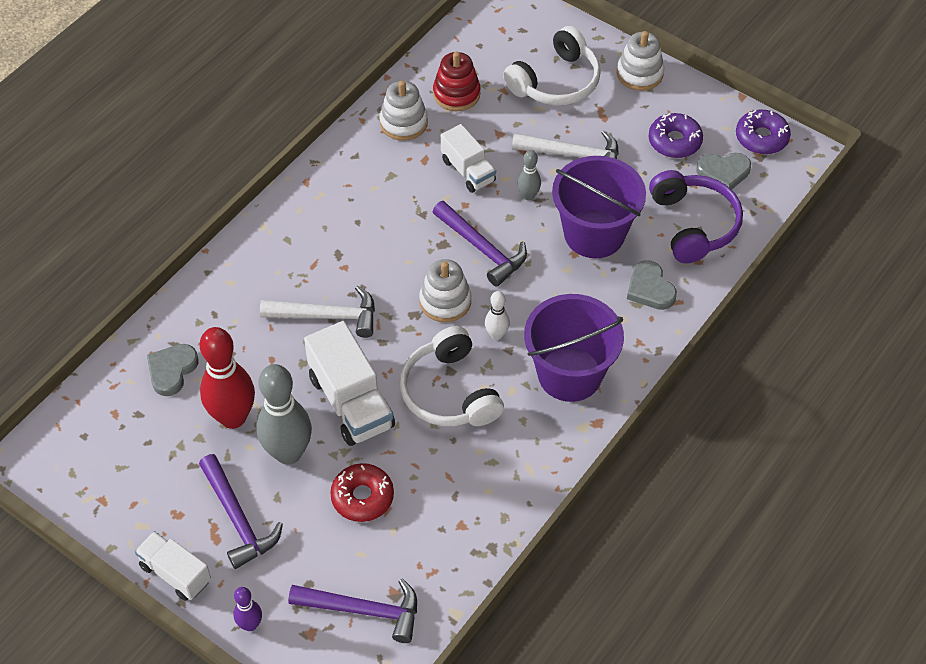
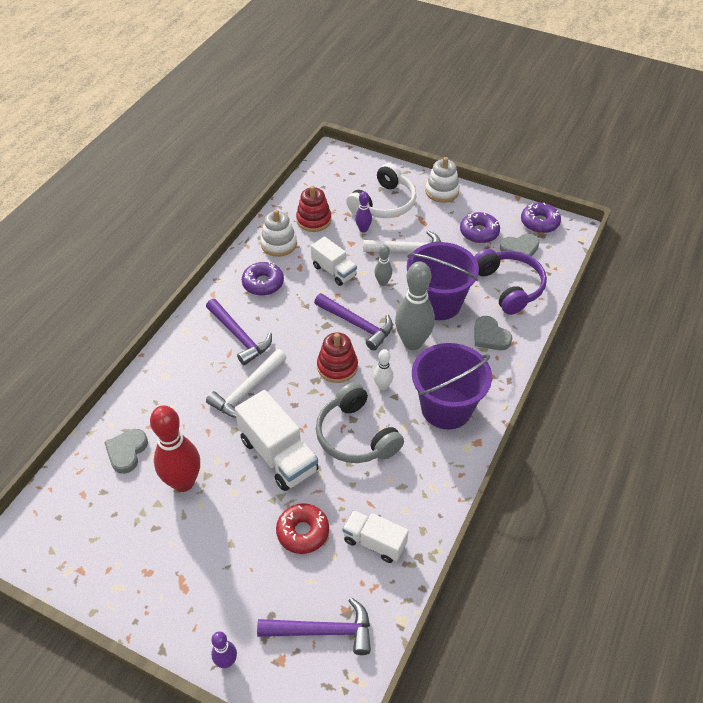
camera: 10 degrees left, 5 degrees down
white truck [135,531,211,601] -> white truck moved to [342,510,409,563]
purple hammer [199,454,283,569] -> purple hammer moved to [206,299,272,365]
grey bowling pin [256,364,312,465] -> grey bowling pin moved to [395,261,435,350]
white hammer [260,286,375,338] -> white hammer turned 135 degrees clockwise [206,349,287,418]
white headphones [400,326,504,426] -> grey headphones [316,382,404,463]
white stacking toy [419,259,472,322] -> red stacking toy [317,332,358,383]
none -> purple donut [242,261,284,296]
none -> purple bowling pin [355,191,372,233]

